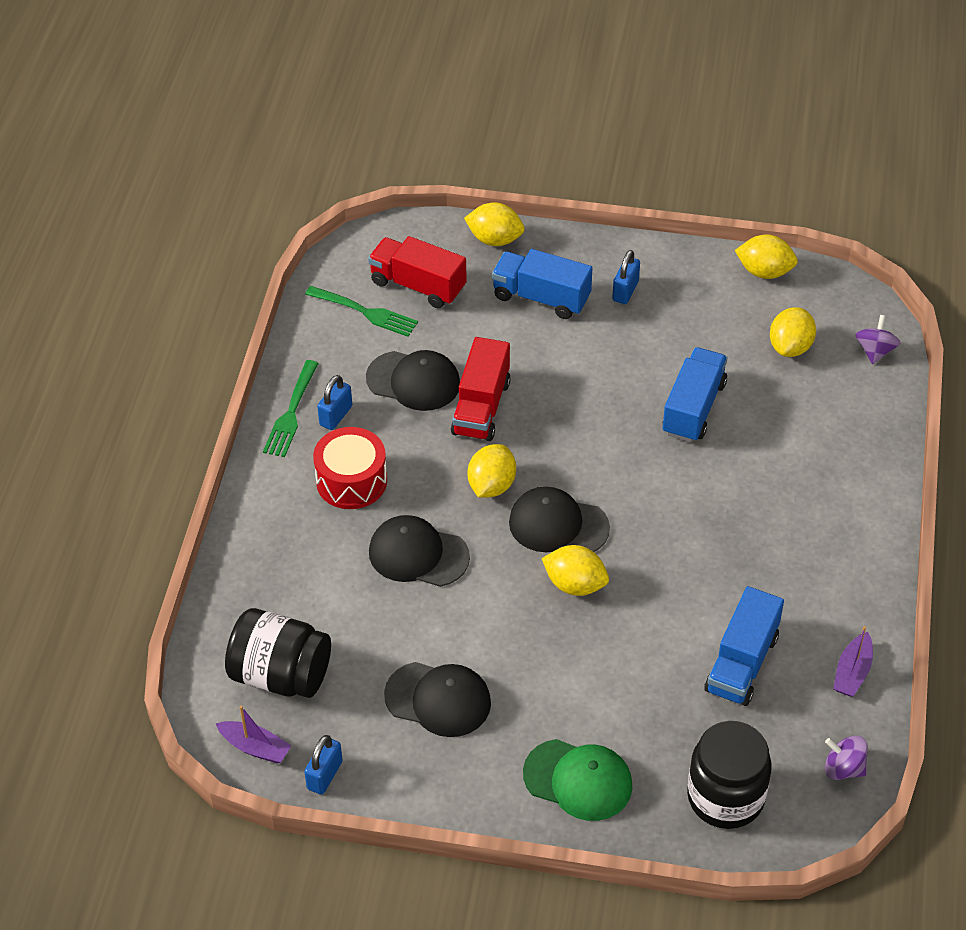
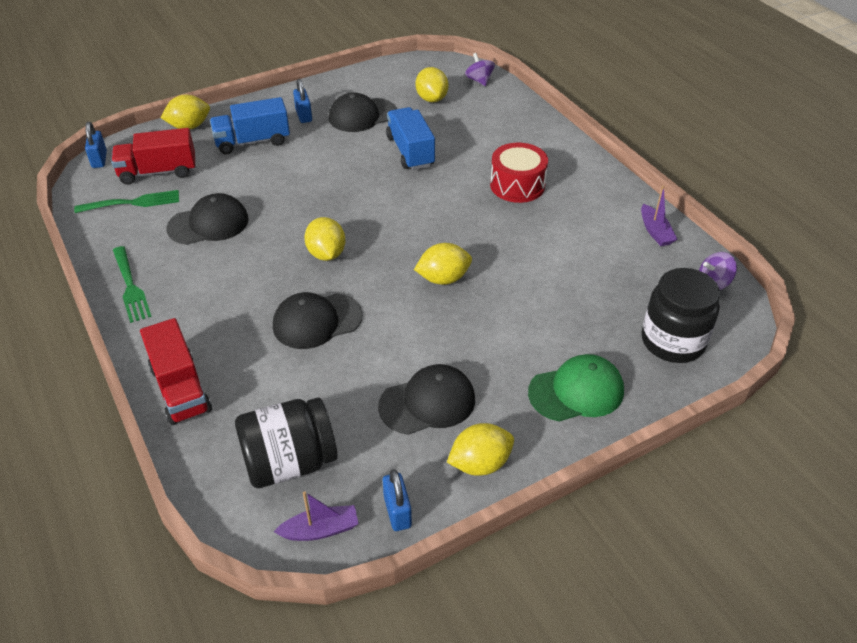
camera: 40 degrees left, 5 degrees down
red drum [313,427,387,509] -> red drum moved to [490,143,548,203]
blue padlock [317,375,352,430] -> blue padlock moved to [85,122,107,168]
red truck [451,337,511,441] -> red truck moved to [140,318,212,425]
black cap [509,487,610,552] -> black cap moved to [329,92,397,132]
blue truck [705,586,784,706] -> none
yellow lemon [735,234,798,279] -> yellow lemon moved to [447,423,514,476]

